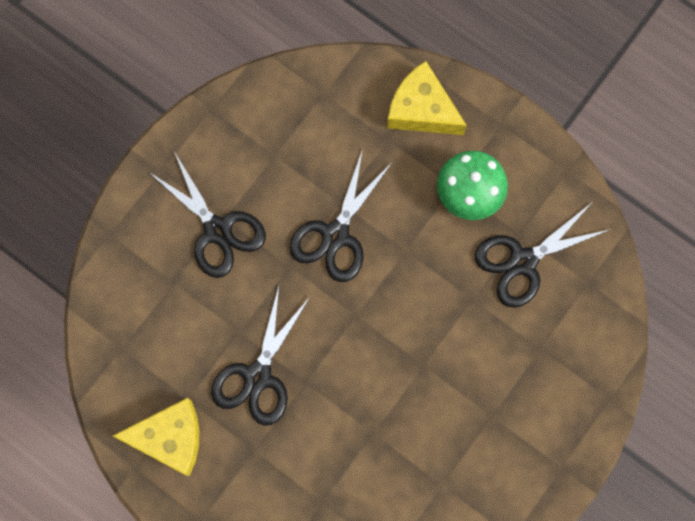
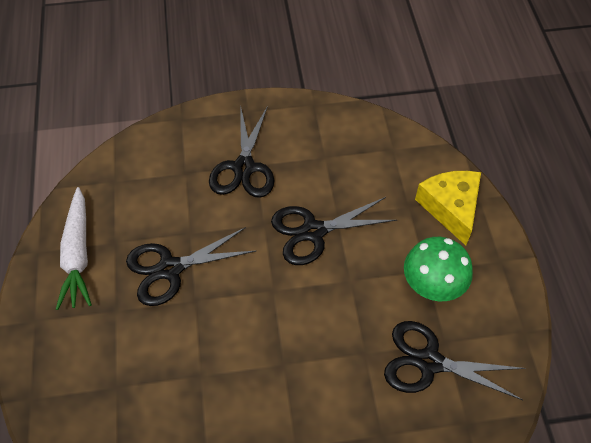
camera: 45 degrees right, 20 degrees down
yellow cheese [113,398,200,476] -> white carrot [56,187,92,310]

